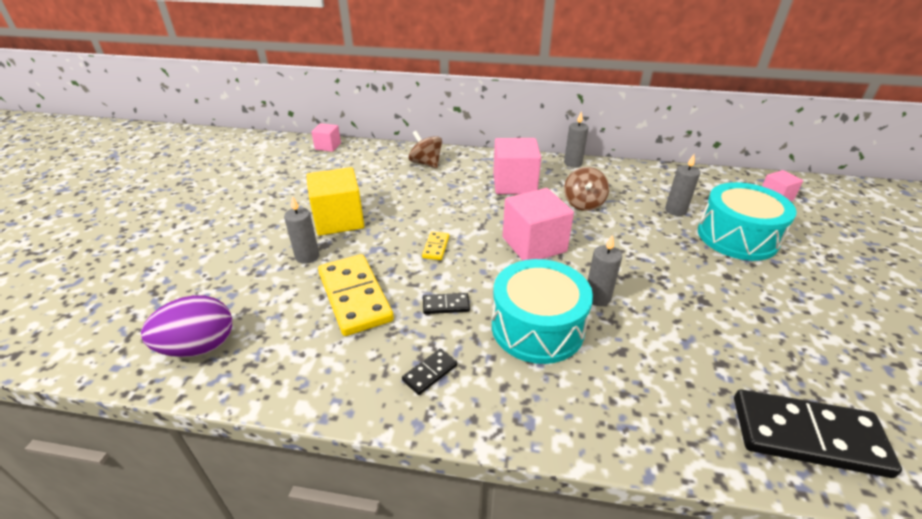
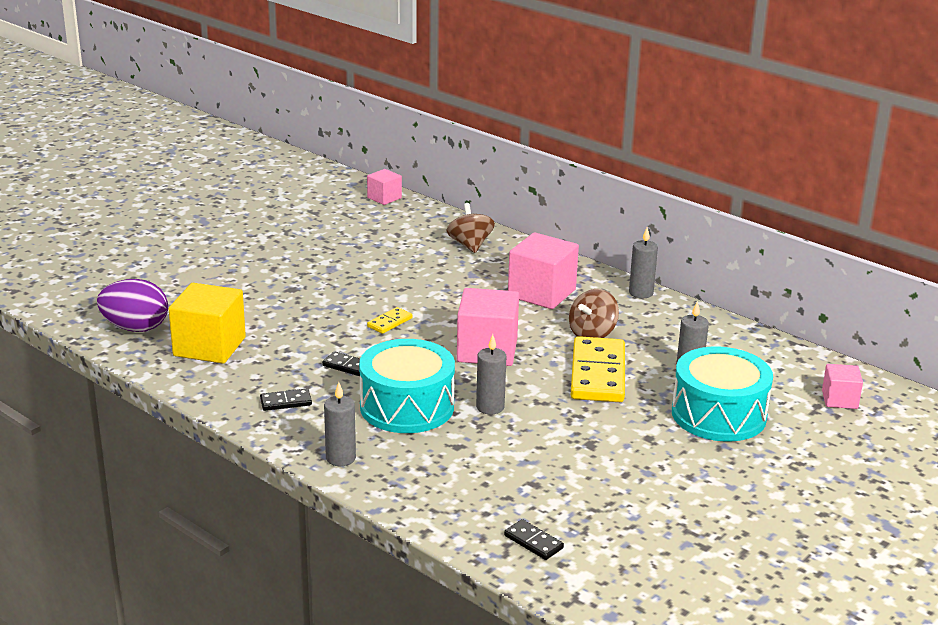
camera: 30 degrees right, 10 degrees down
grey candle [284,196,319,264] -> grey candle moved to [324,382,356,466]
yellow cube [306,167,364,236] -> yellow cube moved to [169,283,246,364]
yellow domino [318,254,394,336] -> yellow domino moved to [571,336,625,402]
black domino [734,389,902,478] -> black domino [504,519,564,560], size x0.45

